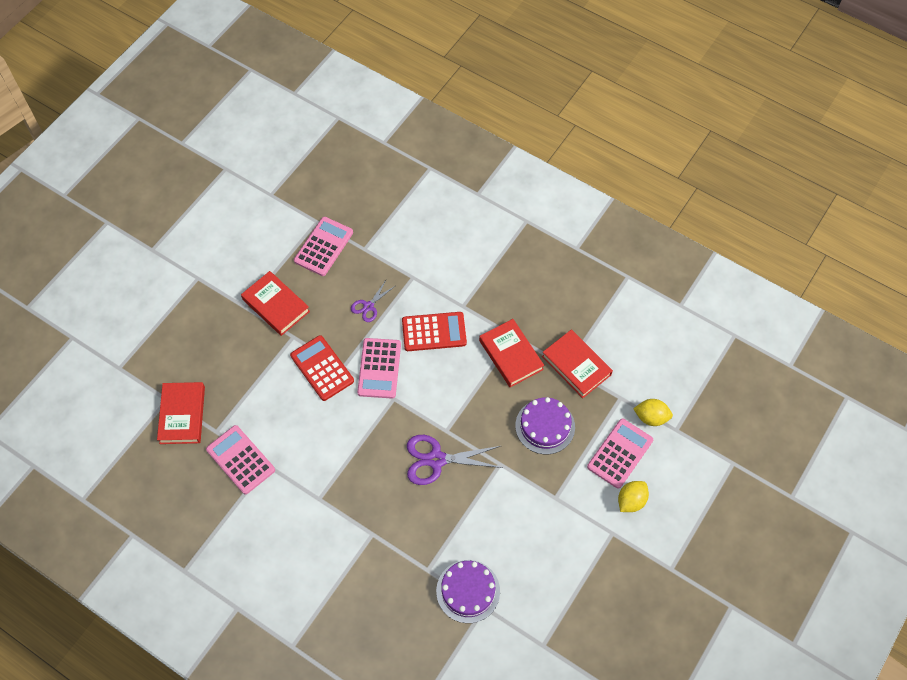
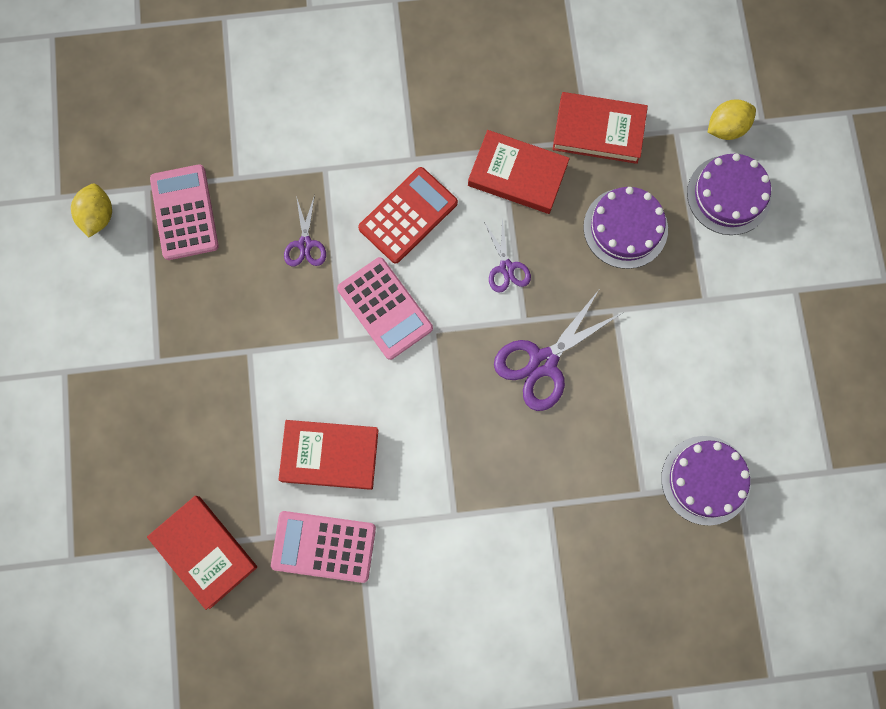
camera: 40 degrees left, 15 degrees up
red book [241,271,310,336] -> red book moved to [279,420,379,490]
red calculator [290,335,354,401] -> none
pink calculator [587,419,653,489] -> purple cake [687,153,771,235]
yellow lemon [618,481,649,512] -> yellow lemon moved to [71,184,112,237]
none -> purple scissors [484,218,531,293]

